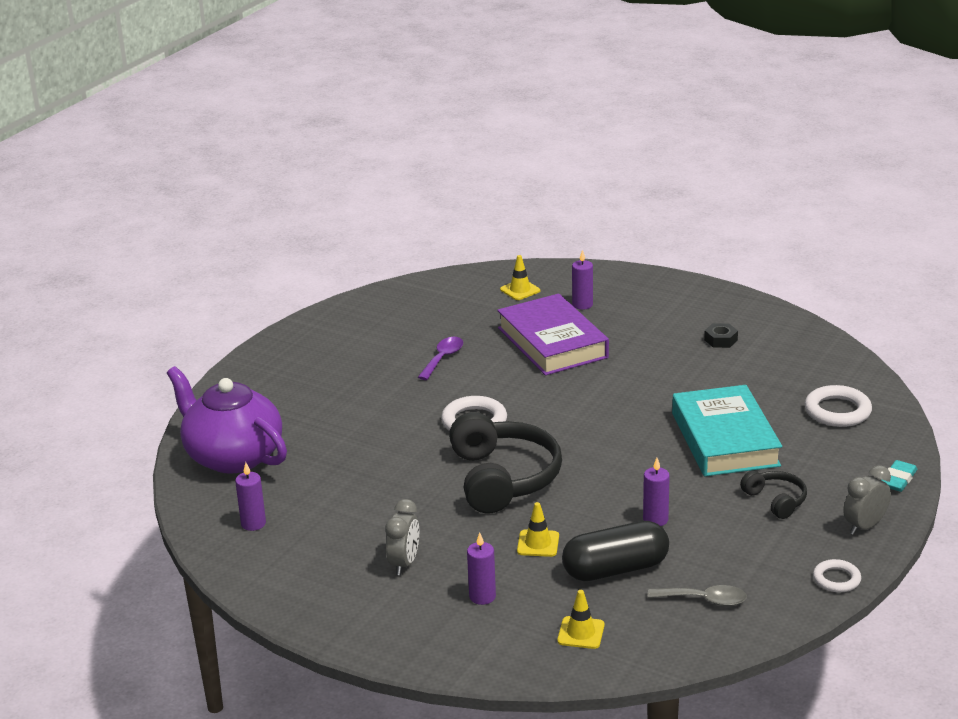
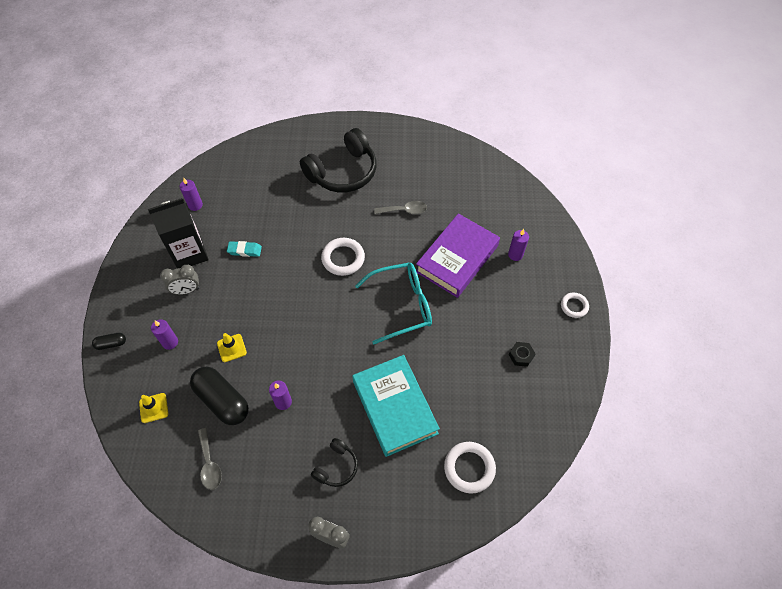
camera: 60 degrees right, 30 degrees up
purple teapot [167,366,287,474] -> none
purple spoon [418,337,463,380] -> grey spoon [374,201,427,214]
black headphones [449,412,562,513] -> black headphones moved to [300,128,376,193]
yellow traffic cone [500,255,540,300] -> none
turquoise book [672,385,782,476] -> turquoise book turned 75 degrees counterclockwise [352,355,440,457]
white ring [813,559,861,592] -> white ring moved to [561,293,589,318]
turquoise eraser [881,460,917,492] -> turquoise eraser moved to [227,241,262,257]
none -> black capsule [92,333,126,350]
none -> black carton [148,198,209,269]
none -> turquoise glasses [355,263,432,344]

